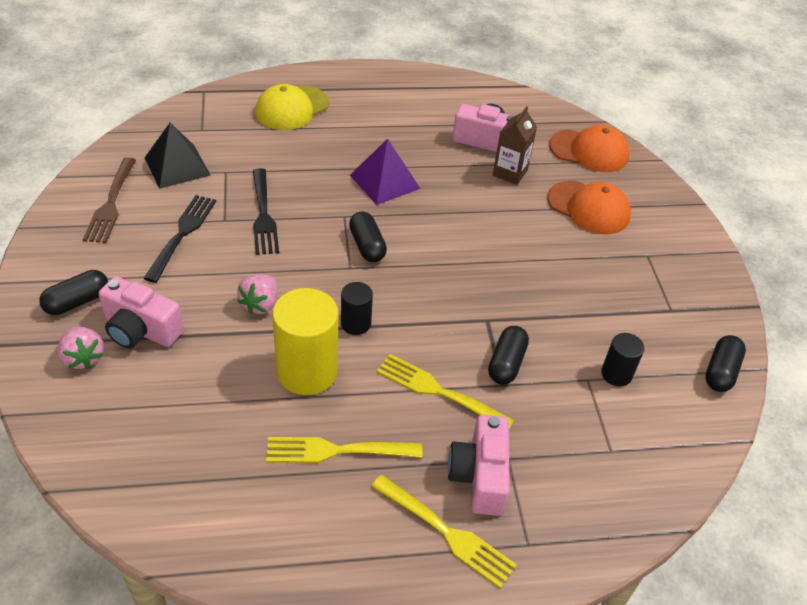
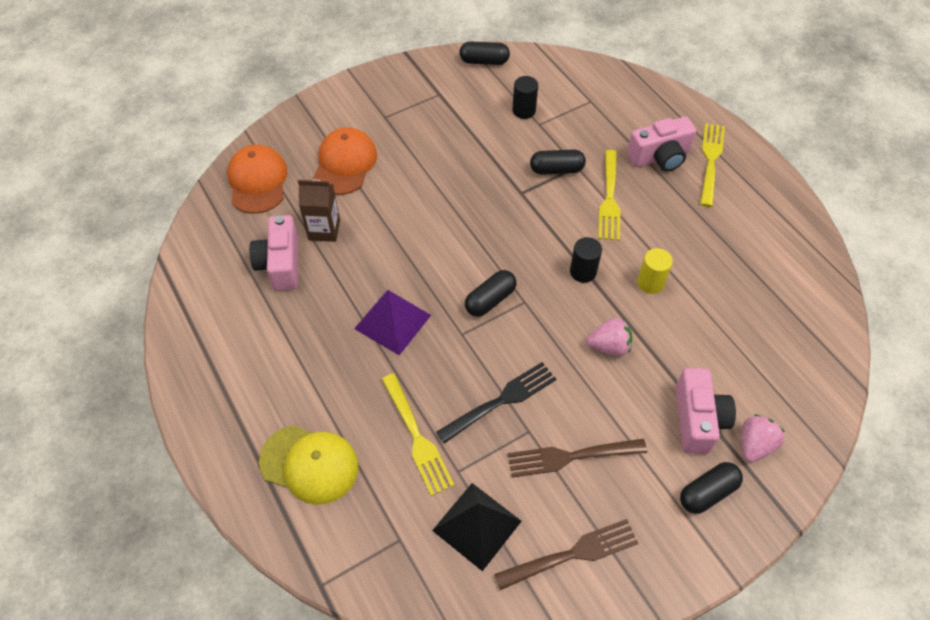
camera: 110 degrees left, 10 degrees up
black capsule [39,270,108,315] -> black capsule turned 60 degrees counterclockwise [680,462,743,514]
black fork [143,195,216,283] -> brown fork [508,439,647,478]
yellow fork [266,437,423,463] -> yellow fork moved to [382,373,454,496]
yellow cylinder [272,288,338,395] -> yellow cylinder [637,248,673,294], size x0.53

